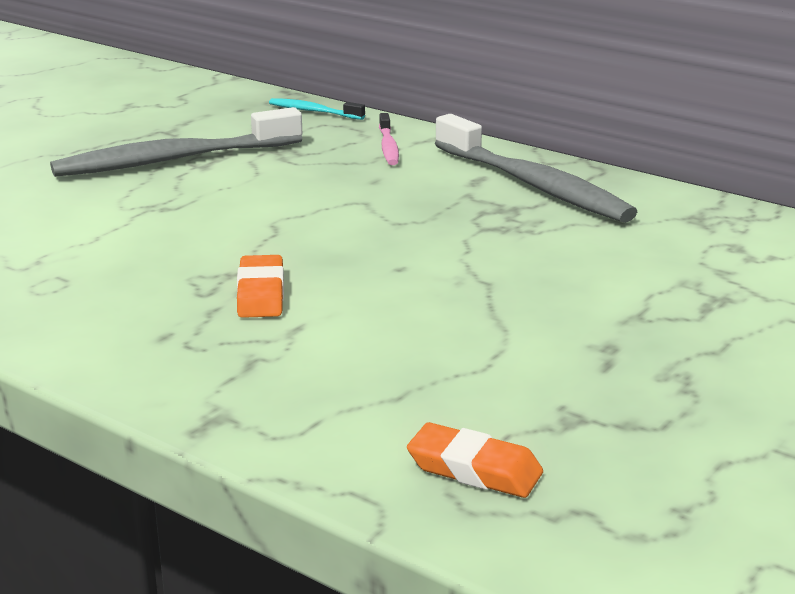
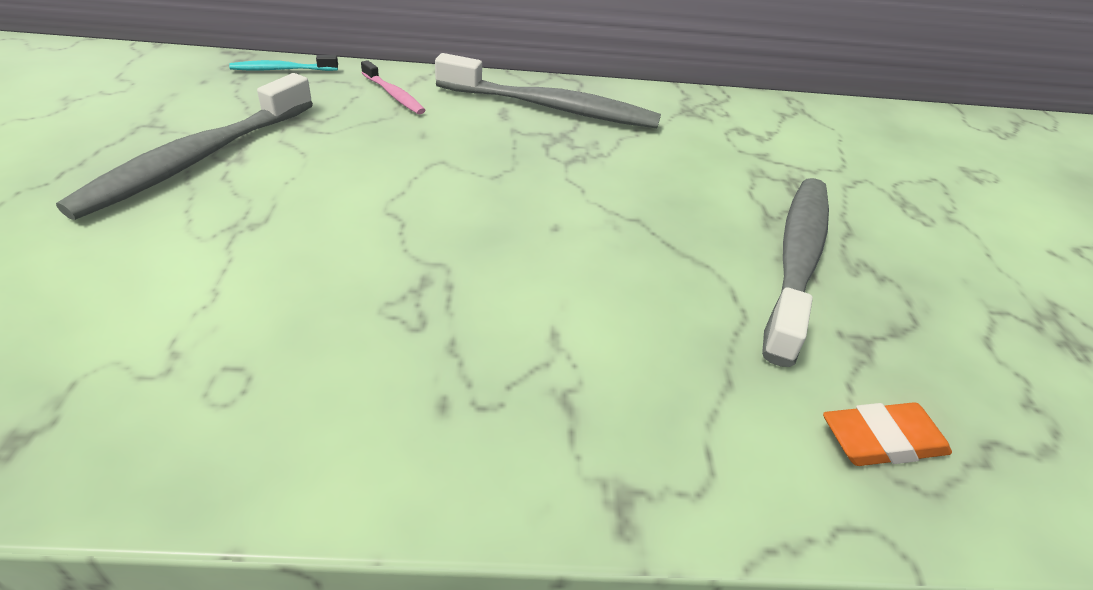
camera: 40 degrees left, 15 degrees up
orange eraser [237,255,284,318] -> none
none -> grey toothbrush [762,178,829,367]

